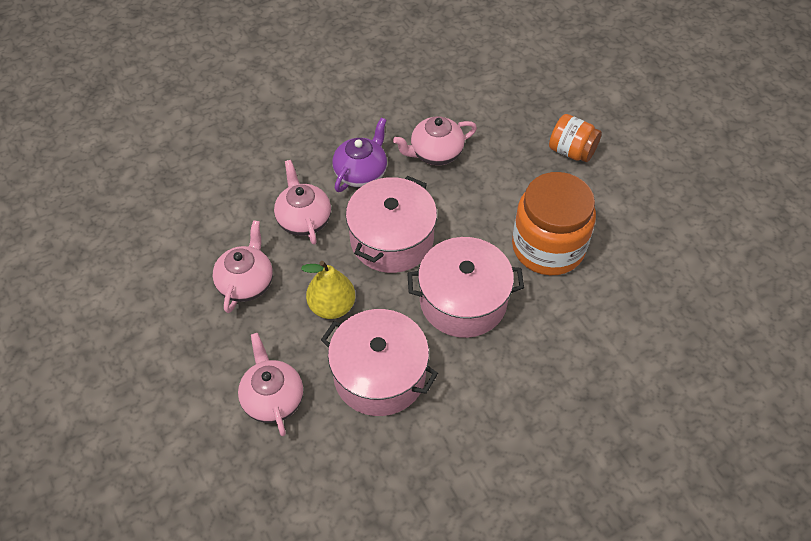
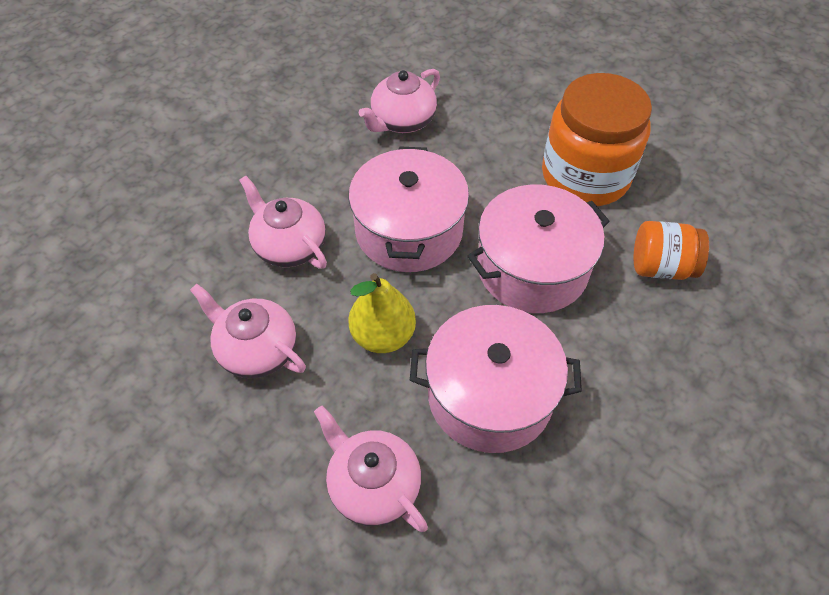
camera: 25 degrees left, 0 degrees up
pink teapot [213,220,273,313] -> pink teapot turned 45 degrees counterclockwise [190,283,306,378]
purple teapot [332,117,387,192] -> none
orange jar [549,114,602,162] -> orange jar moved to [634,221,709,280]

